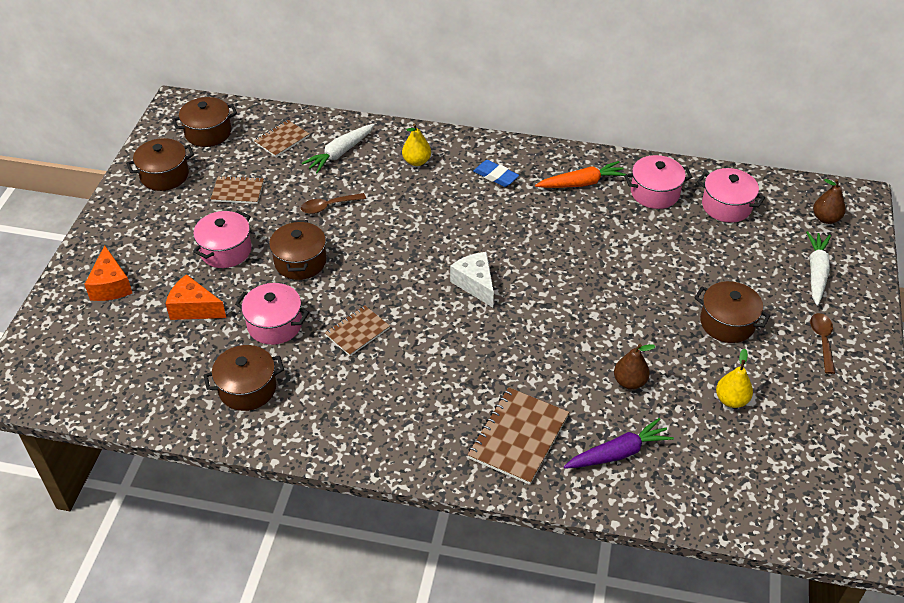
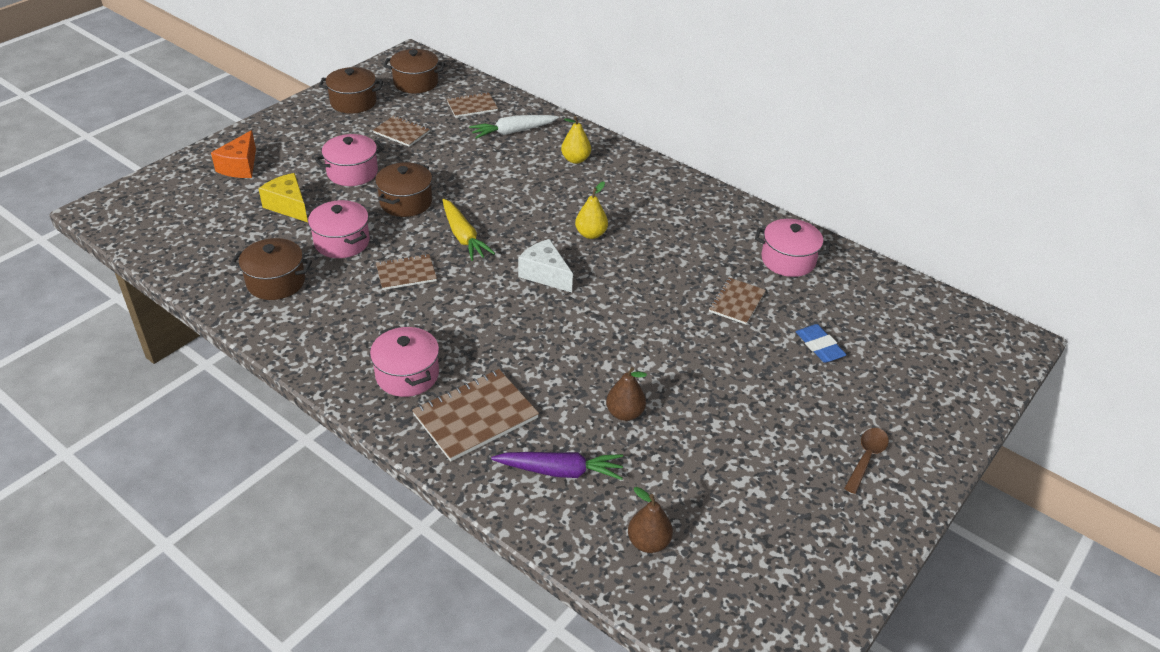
camera: 25 degrees right, 5 degrees down
orange cheese [165,274,226,320] -> yellow cheese [258,173,308,222]
brown spoon [301,193,366,214] -> none
white cheese [450,252,494,308] -> white cheese turned 45 degrees counterclockwise [518,239,573,292]
blue eraser [473,160,519,187] -> blue eraser moved to [796,324,847,363]
orange carrot [535,161,626,188] -> none
brown pot [694,281,770,343] -> none
pink pot [697,168,765,223] -> pink pot moved to [370,325,439,397]
yellow pear [716,349,753,408] -> yellow pear moved to [575,182,608,239]
white carrot [806,231,831,306] -> none
brown pear [813,179,846,224] -> brown pear moved to [628,487,673,553]
none -> yellow carrot [442,199,495,261]
none -> brown notebook [709,278,766,325]

